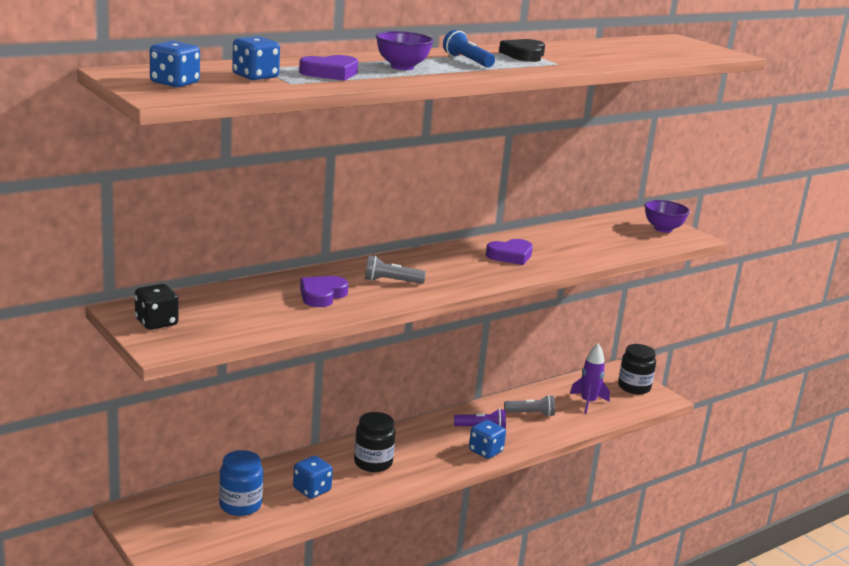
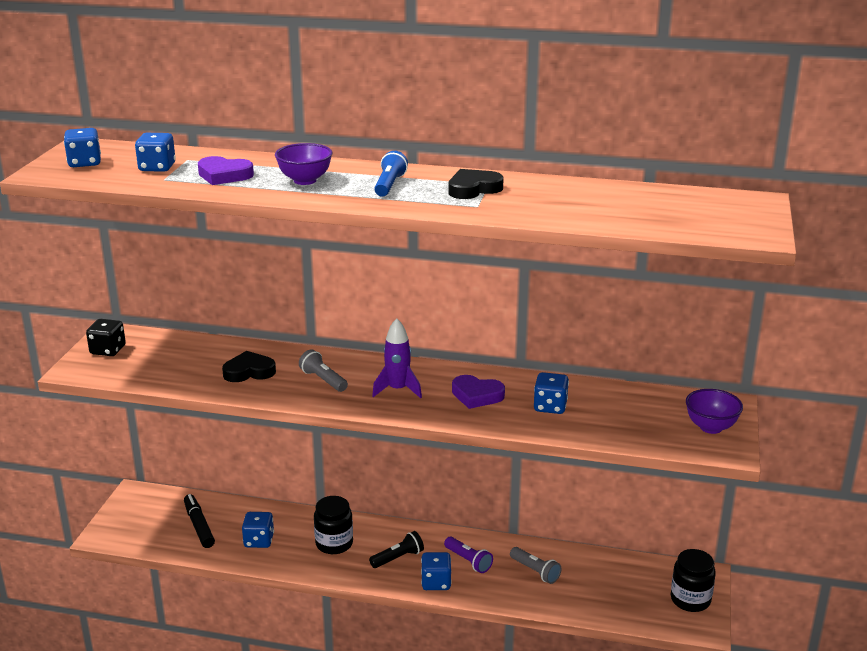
camera: 50 degrees right, 5 degrees up
blue jar [219,450,263,516] -> black marker [184,494,215,548]
purple heart [300,276,348,307] -> black heart [222,351,276,382]
purple rocket [570,343,610,414] -> purple rocket moved to [372,318,422,398]
none -> black flashlight [369,531,424,568]
none -> blue dice [534,372,569,414]

